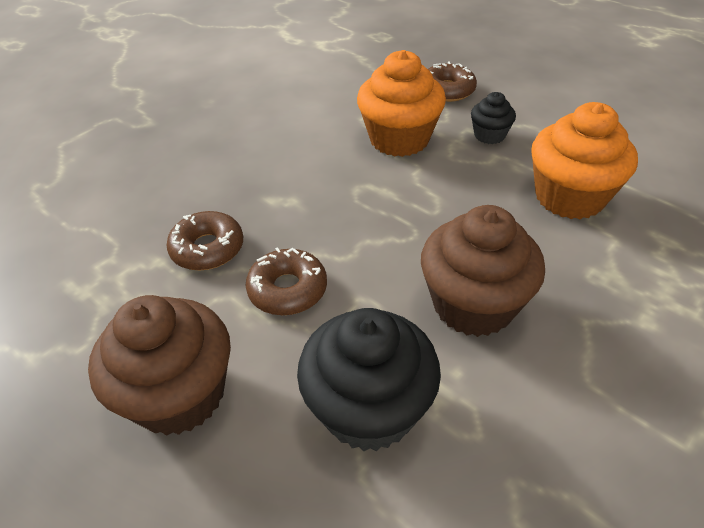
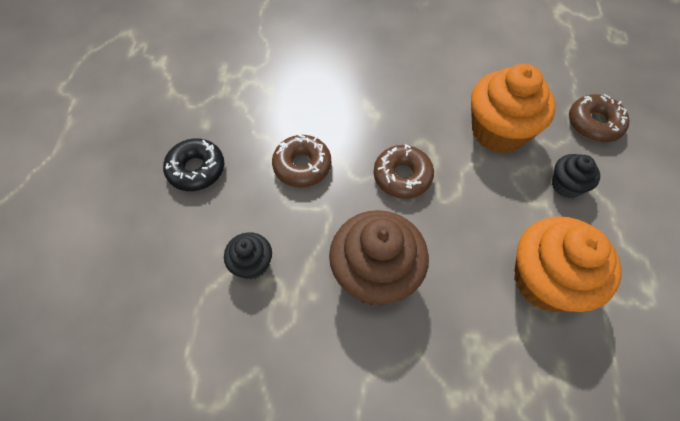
camera: 50 degrees right, 15 degrees up
brown cupcake [88,295,231,435] -> black donut [163,138,224,191]
brown donut [166,211,243,270] -> brown donut moved to [374,144,434,199]
black cupcake [297,308,441,451] -> black cupcake [224,232,272,280], size x0.52

